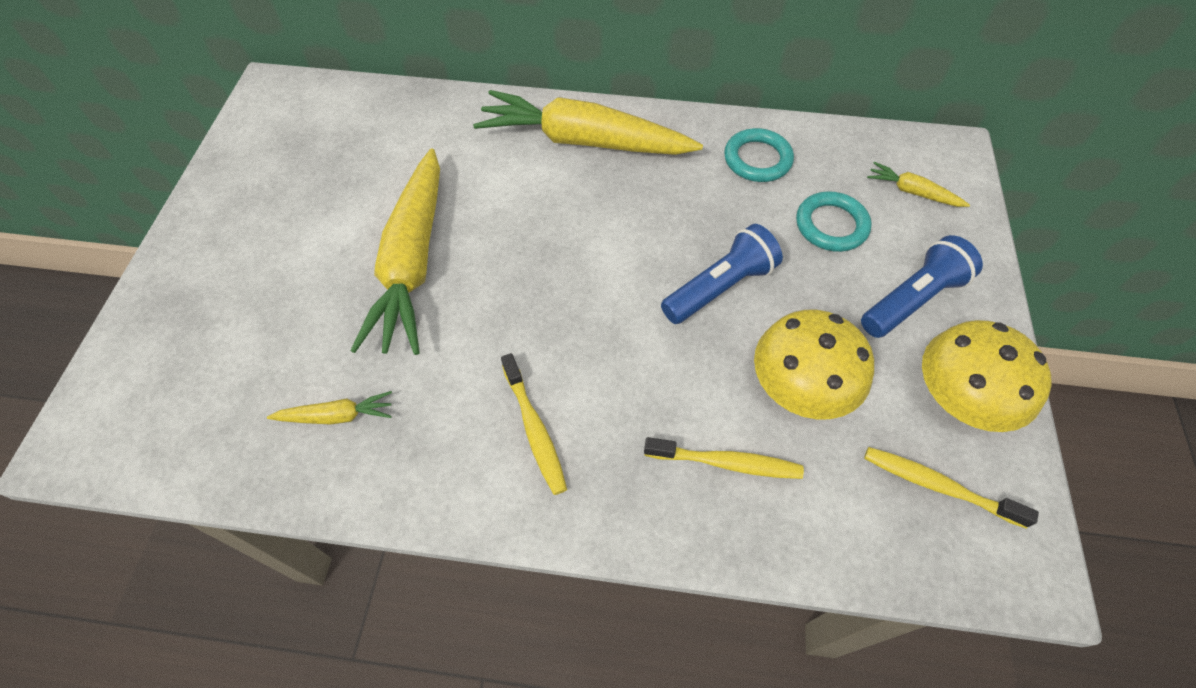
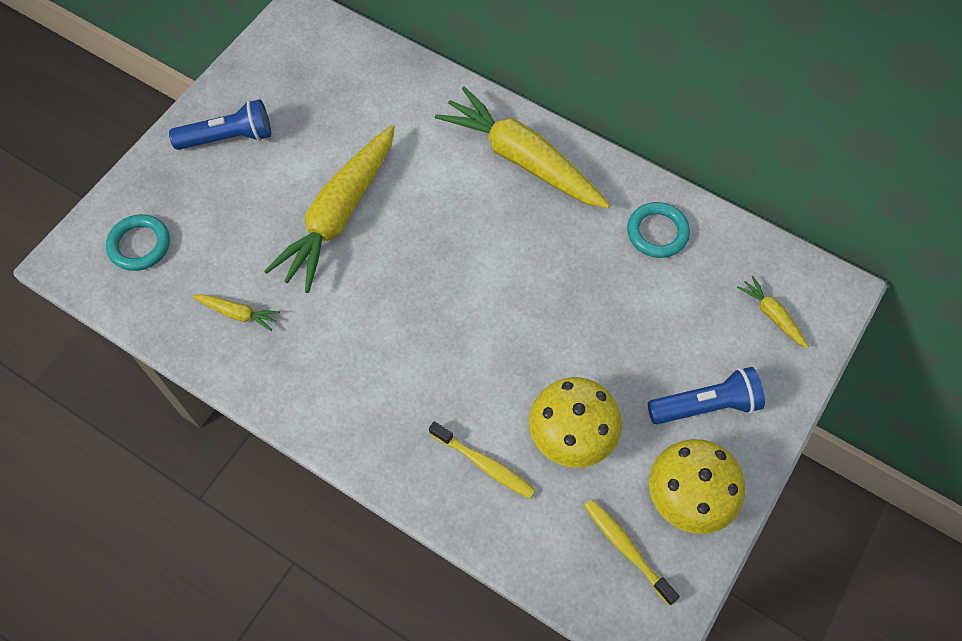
camera: 25 degrees right, 5 degrees up
yellow toothbrush [501,353,567,495] -> none
blue flashlight [661,224,783,324] -> blue flashlight moved to [169,99,271,150]
turquoise ring [796,191,872,252] -> turquoise ring moved to [106,214,170,271]

